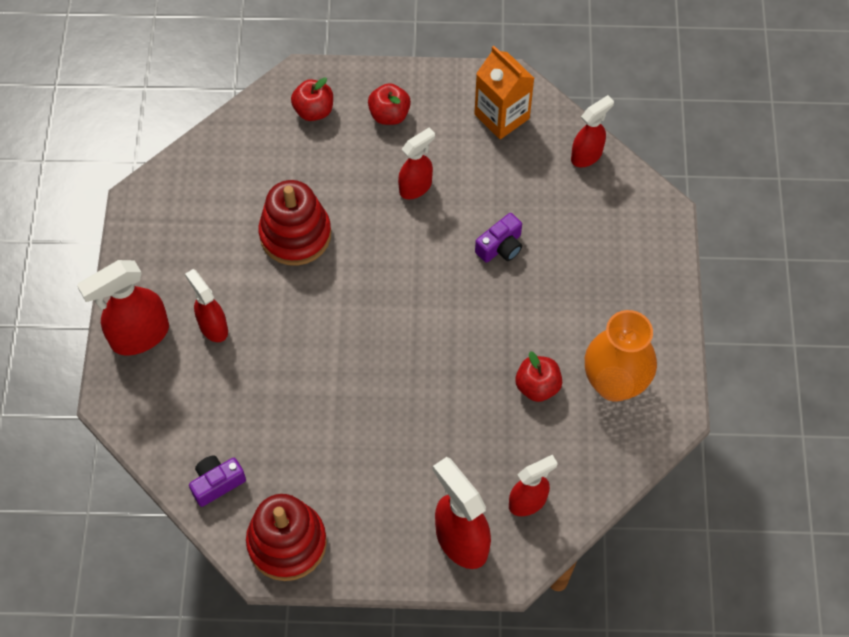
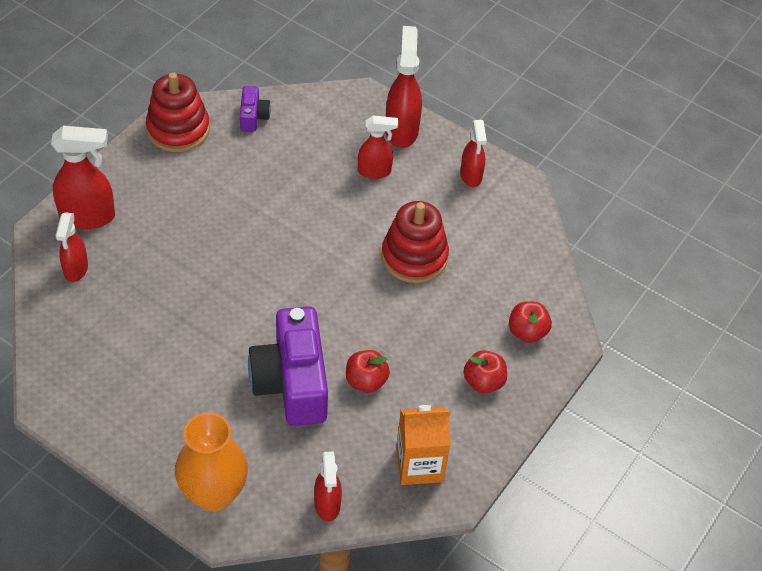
camera: 120 degrees right, 10 degrees down
red spray bottle [398,128,435,199] -> red spray bottle moved to [460,120,487,187]
purple camera [475,213,522,263] -> purple camera [248,306,328,426], size x2.17
red apple [515,351,562,402] -> red apple moved to [346,350,390,393]
orange vase [585,310,657,402] -> orange vase moved to [175,412,248,512]

